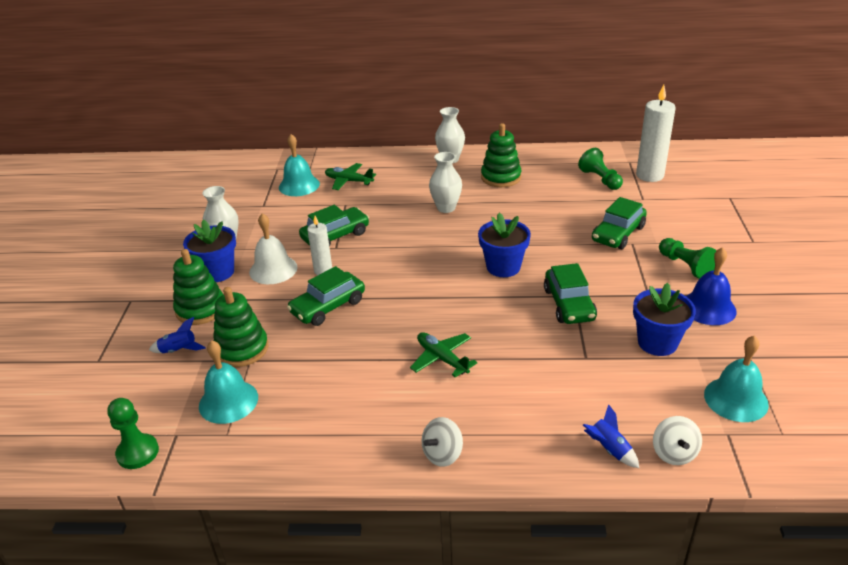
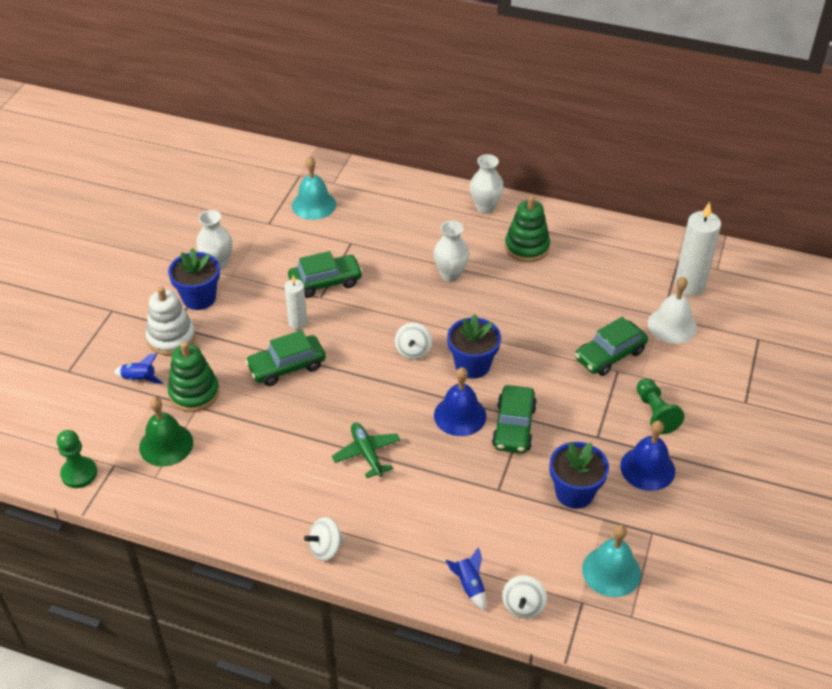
camera: 15 degrees right, 10 degrees up
green stacking toy [173,249,223,325] -> white stacking toy [146,287,196,355]
turquoise bell [199,340,258,424] -> green bell [139,397,193,467]
white bell [249,213,297,284] -> white bell moved to [648,276,697,344]
green plane [325,163,376,190] -> none
green pawn [578,148,623,190] -> none
none -> white spinning top [395,323,432,360]
none -> blue bell [434,367,486,436]

